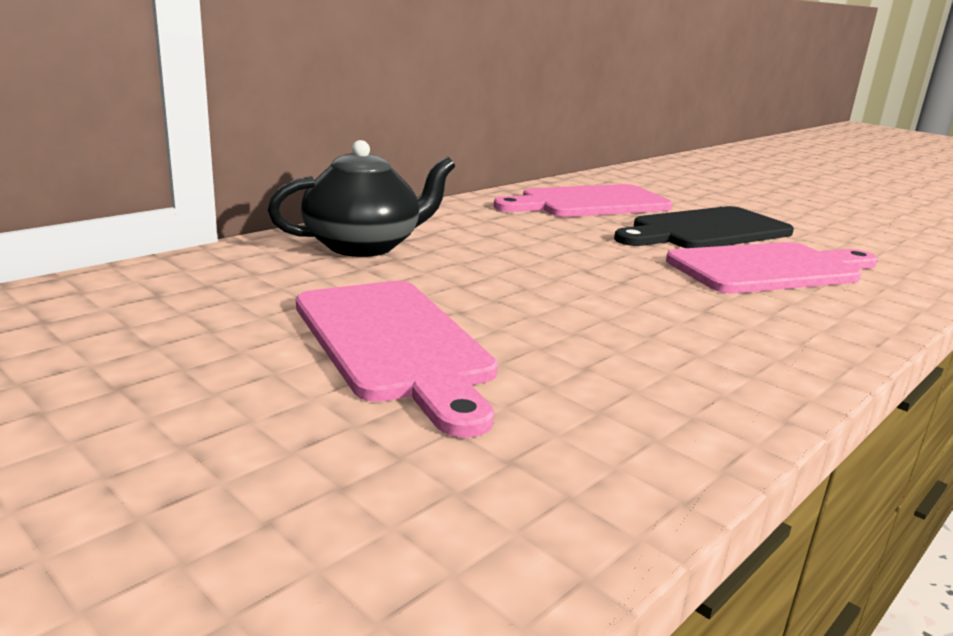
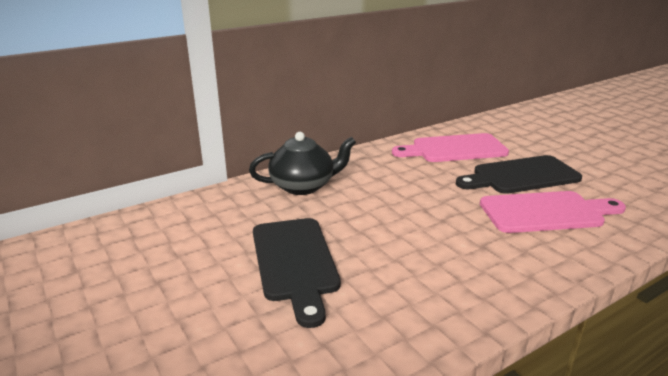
camera: 15 degrees right, 5 degrees up
pink cutting board [296,281,498,438] -> black cutting board [253,218,341,328]

